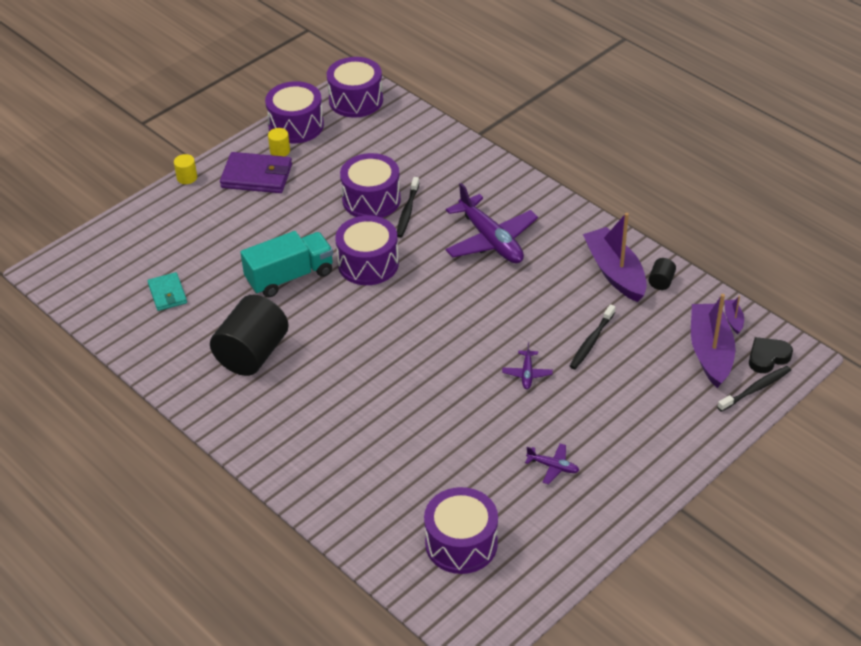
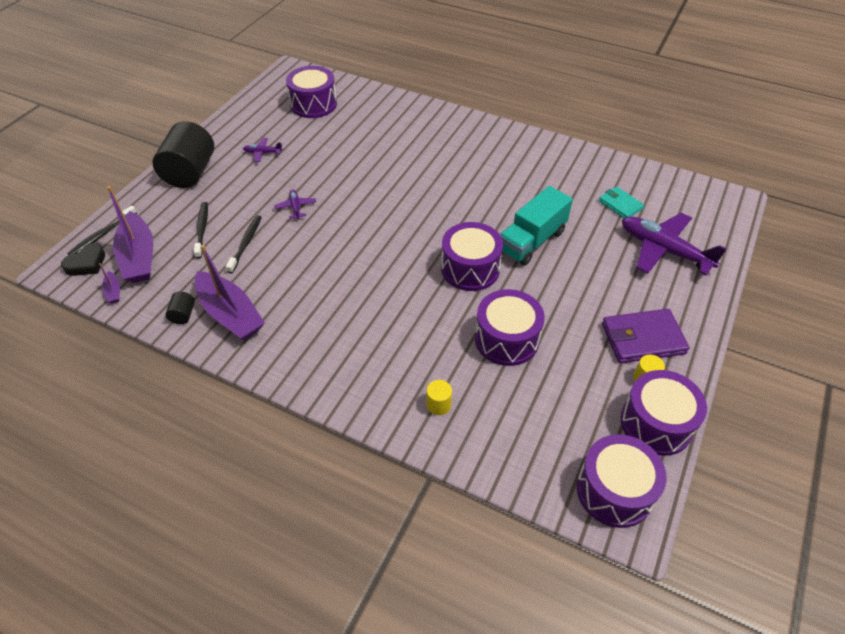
camera: 160 degrees right, 5 degrees up
yellow cylinder [174,154,197,184] -> yellow cylinder moved to [426,380,452,415]
black cylinder [210,295,289,376] -> black cylinder moved to [152,121,214,188]
black toothbrush [397,177,419,238] -> black toothbrush moved to [194,202,208,259]
purple plane [445,183,538,263] -> purple plane moved to [622,213,727,276]

